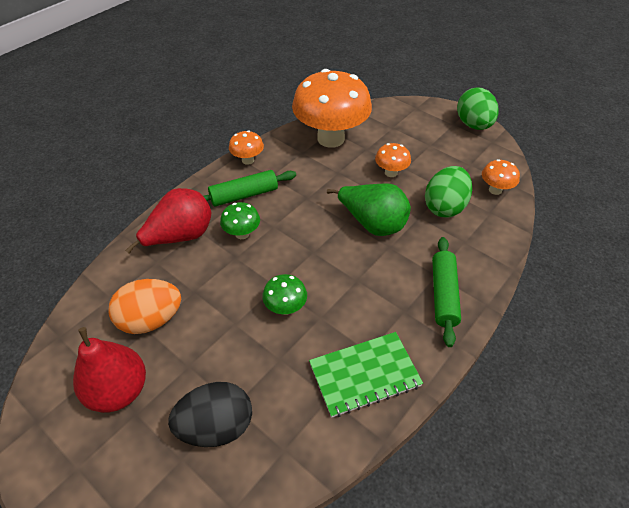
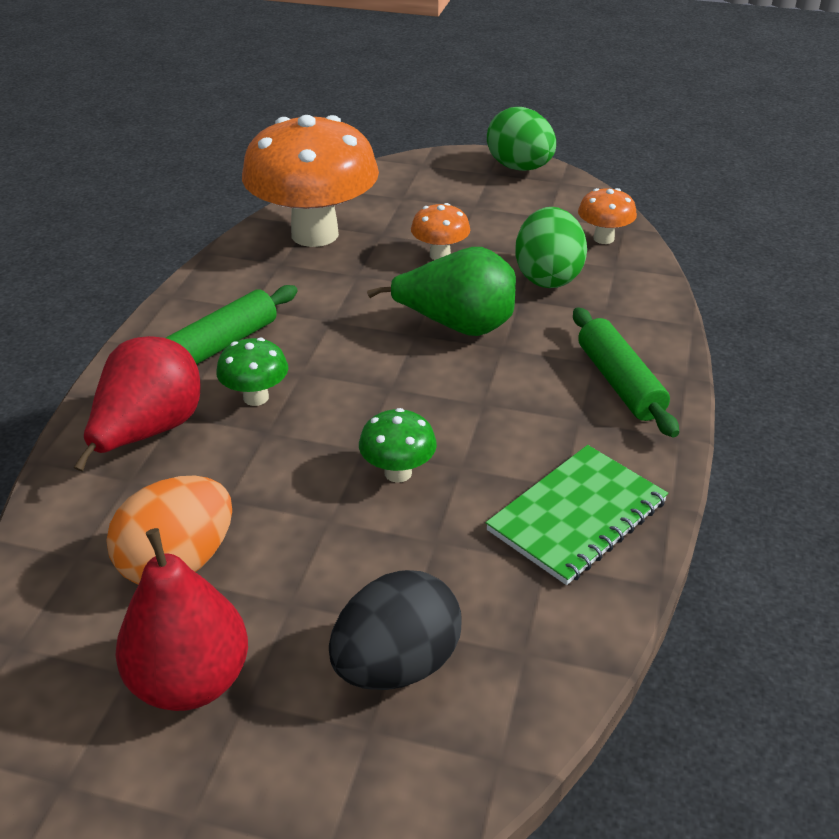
camera: 25 degrees left, 10 degrees down
orange mushroom [229,130,264,165] -> none

